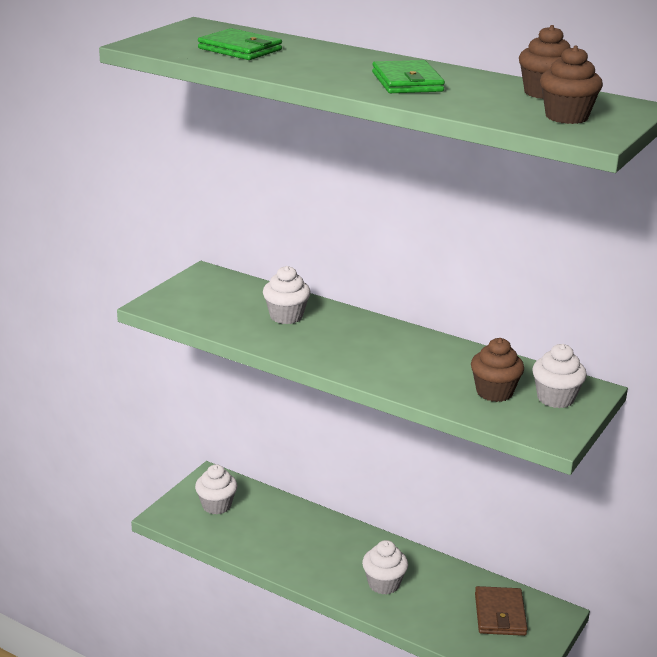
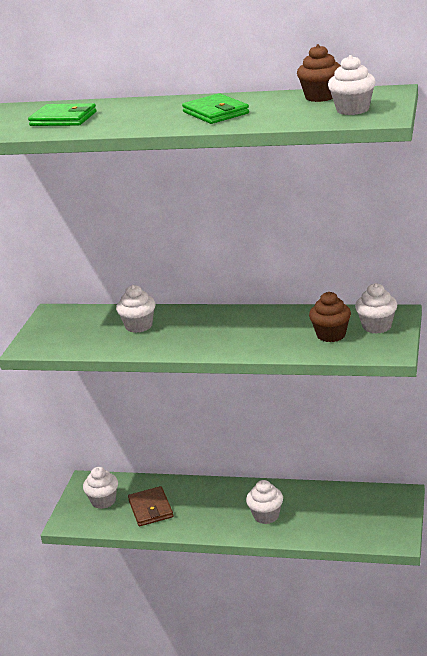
camera: 15 degrees left, 0 degrees up
brown wallet [475,586,527,636] -> brown wallet moved to [128,486,173,526]
brown cupcake [540,45,603,124] -> white cupcake [328,55,376,115]

